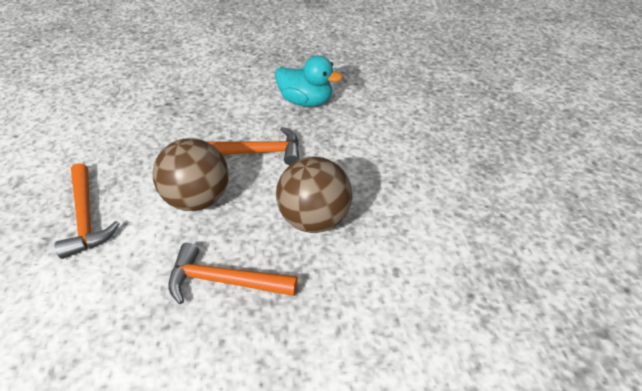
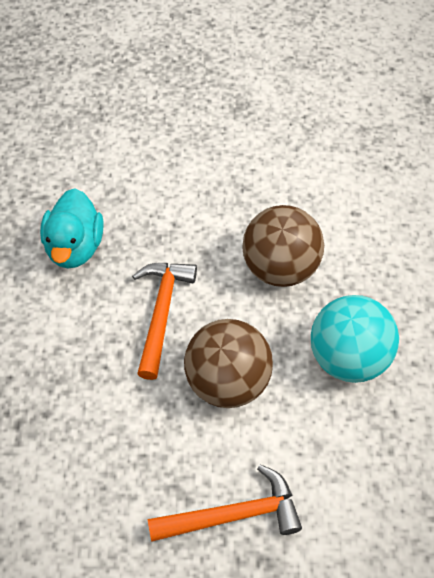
camera: 80 degrees left, 10 degrees up
orange hammer [168,243,298,304] -> turquoise ball [311,295,399,383]
turquoise duck [275,55,343,107] -> turquoise duck turned 150 degrees clockwise [40,188,103,269]

